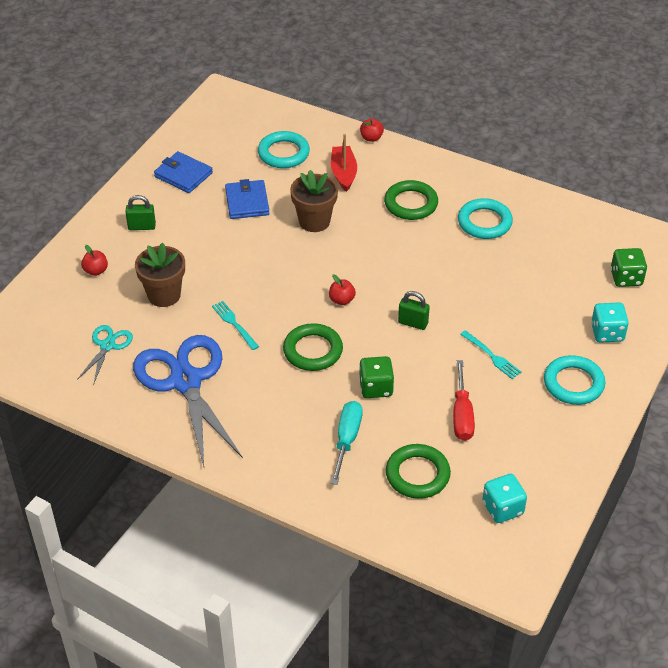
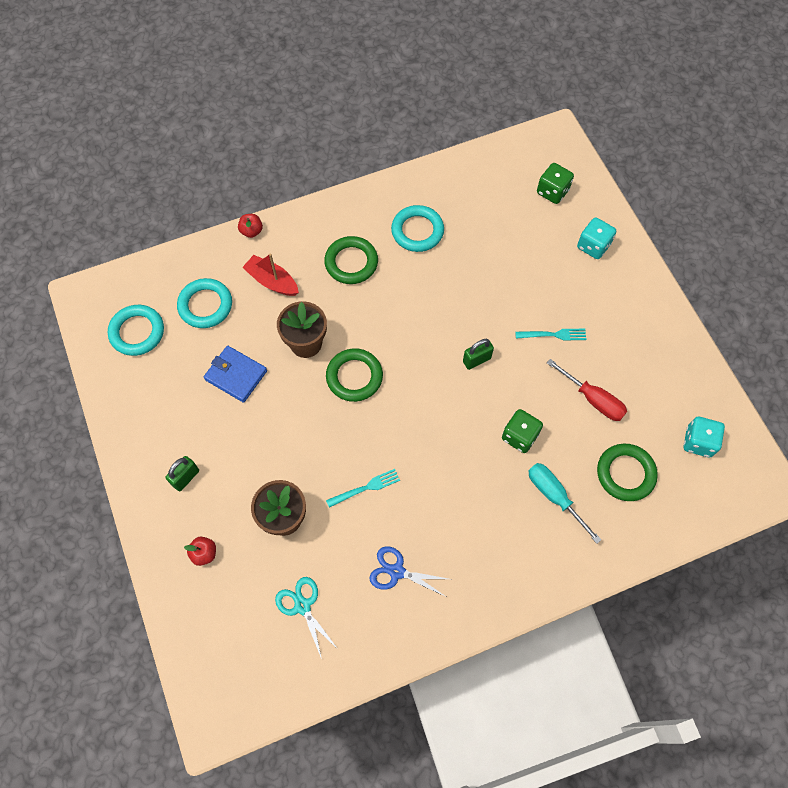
camera: 50 degrees left, 20 degrees up
blue scissors [133,335,243,467] -> blue scissors [369,546,448,597], size x0.47
blue wallet [154,151,213,193] -> none
turquoise fork [212,301,259,350] -> turquoise fork turned 150 degrees clockwise [326,469,400,508]
green ring [283,323,343,371] -> green ring moved to [326,348,383,402]
red apple [329,275,356,305] -> none
turquoise ring [544,355,605,405] -> turquoise ring moved to [108,305,164,356]

